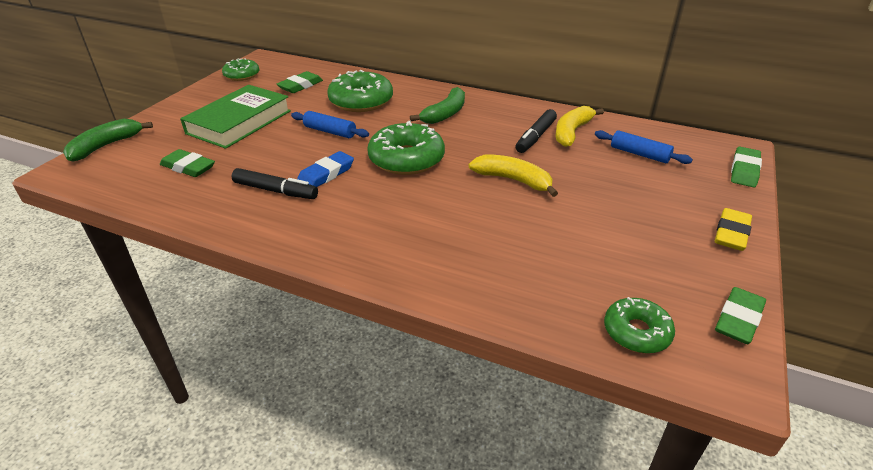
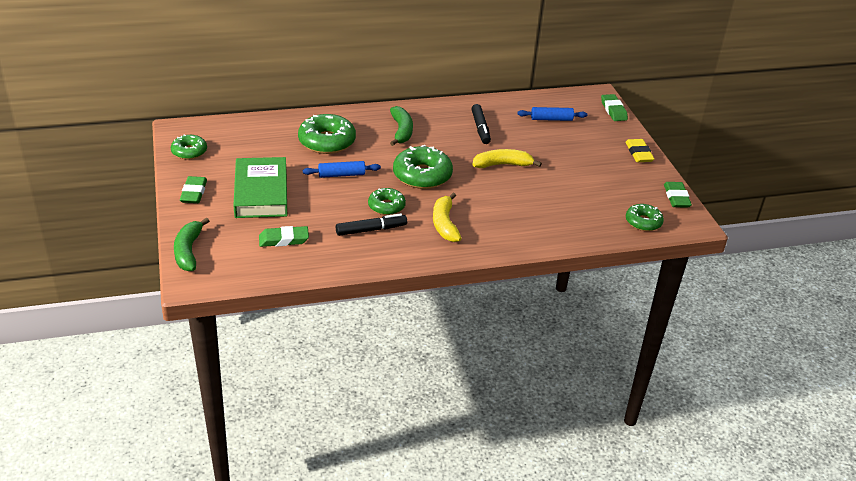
camera: 40 degrees left, 0 degrees up
green eraser [277,71,323,93] -> green eraser moved to [180,176,207,203]
blue eraser [297,151,354,187] -> green donut [368,188,406,215]
yellow banana [555,106,604,147] -> yellow banana moved to [433,193,462,242]

